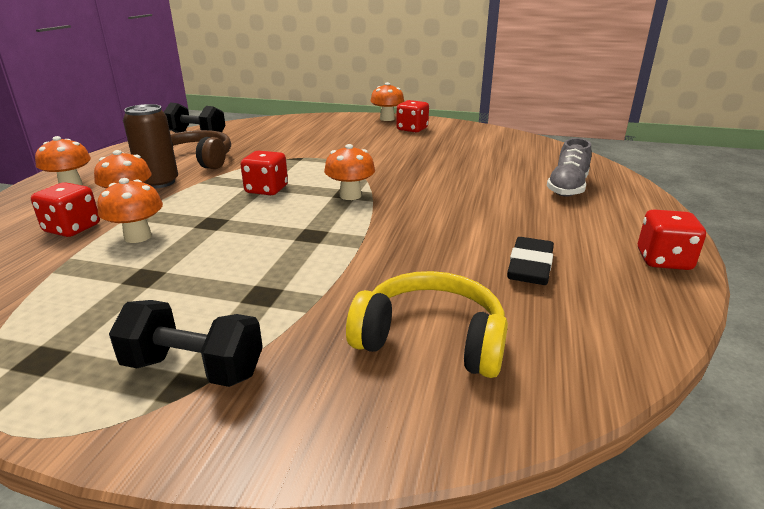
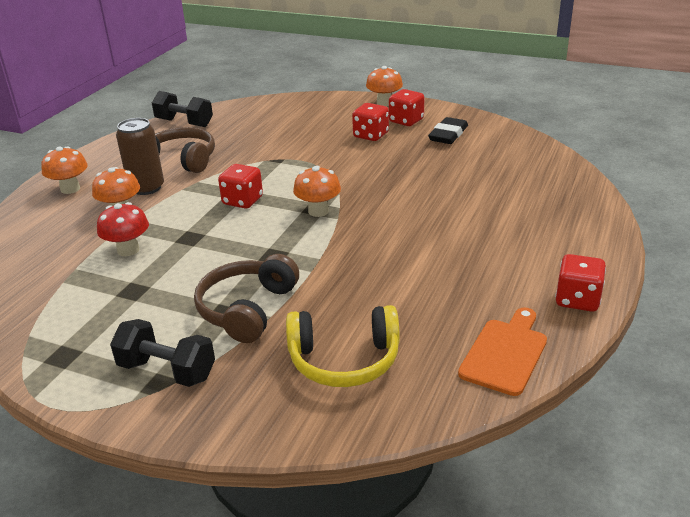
camera: 10 degrees right, 5 degrees up
red dice [31,182,100,237] -> red dice moved to [352,103,389,141]
orange mushroom [97,178,163,243] -> red mushroom [97,202,149,256]
yellow headphones [346,271,508,378] -> yellow headphones turned 150 degrees clockwise [286,305,400,387]
black eraser [507,237,554,285] -> black eraser moved to [428,117,468,144]
grey shoe [547,138,592,197] -> none
none -> brown headphones [194,254,299,343]
none -> orange cutting board [458,307,547,396]

